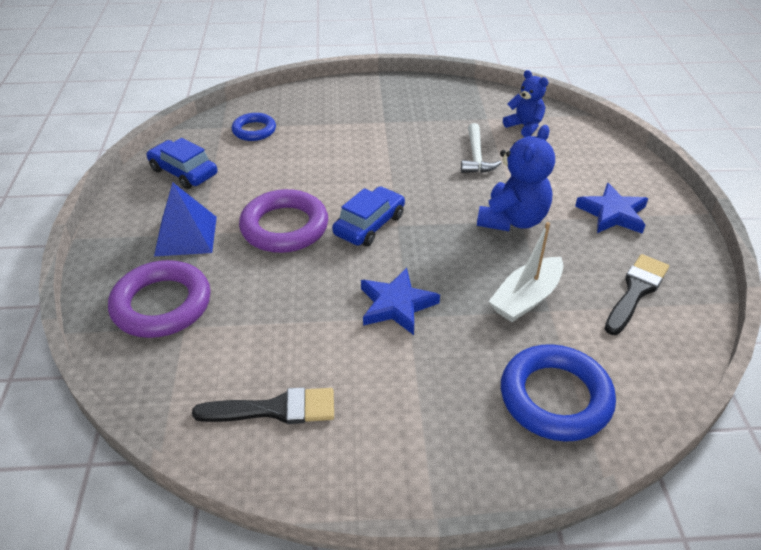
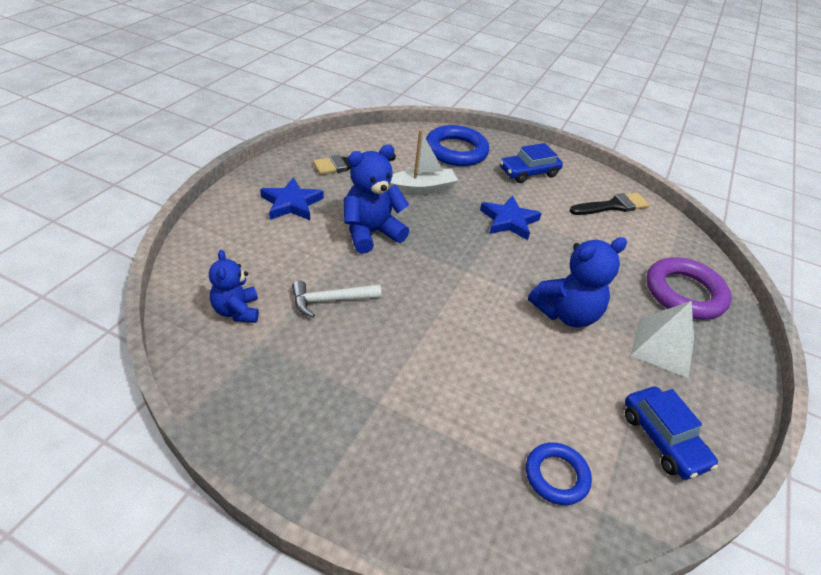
camera: 155 degrees left, 0 degrees up
blue pyramid [154,182,217,256] -> white pyramid [630,301,694,378]
black brush [192,387,334,424] -> black brush turned 135 degrees clockwise [570,193,650,215]
purple ring [239,189,328,253] -> blue teddy bear [528,237,627,328]
blue car [332,186,405,246] -> blue car moved to [500,143,563,183]
white hammer [461,123,502,173] -> white hammer turned 135 degrees counterclockwise [292,280,382,318]

